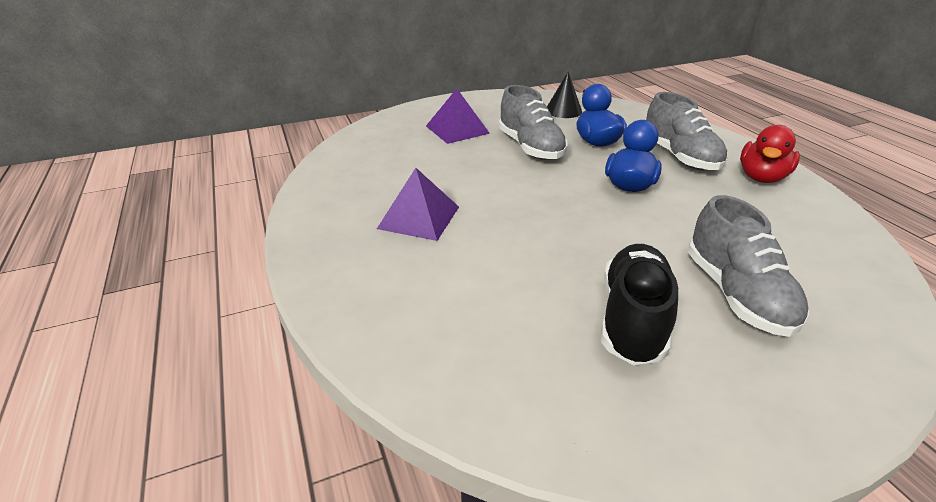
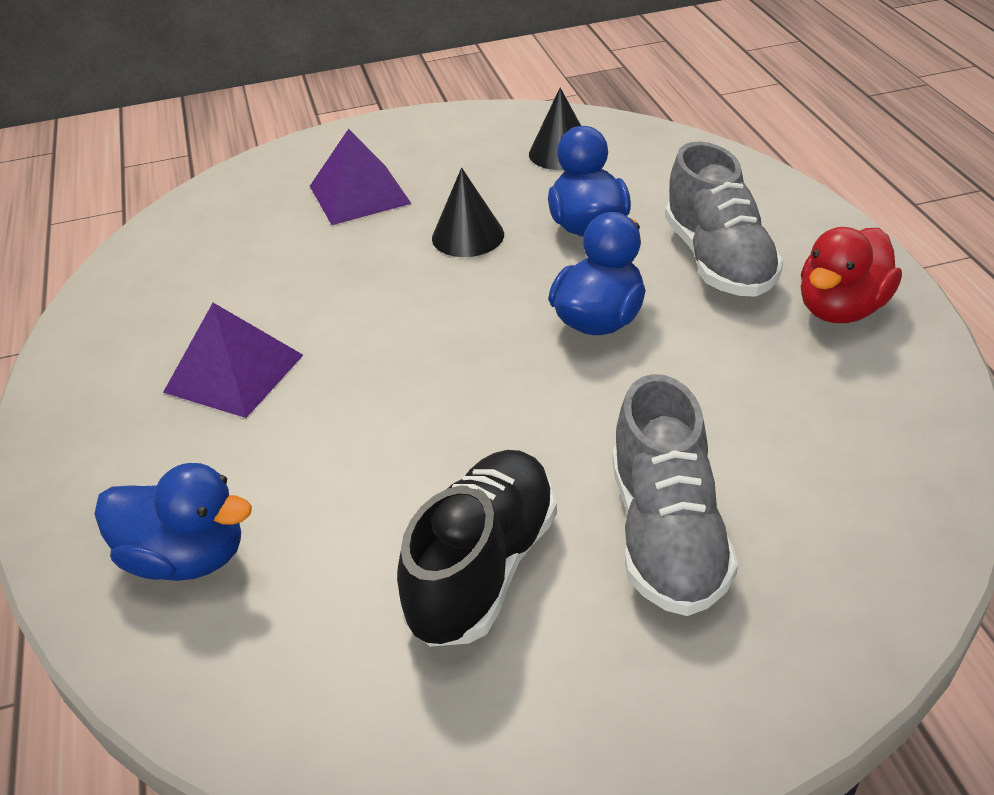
camera: 10 degrees right, 5 degrees up
grey shoe [499,85,568,160] -> black cone [432,168,504,257]
none -> blue duck [94,463,252,581]

